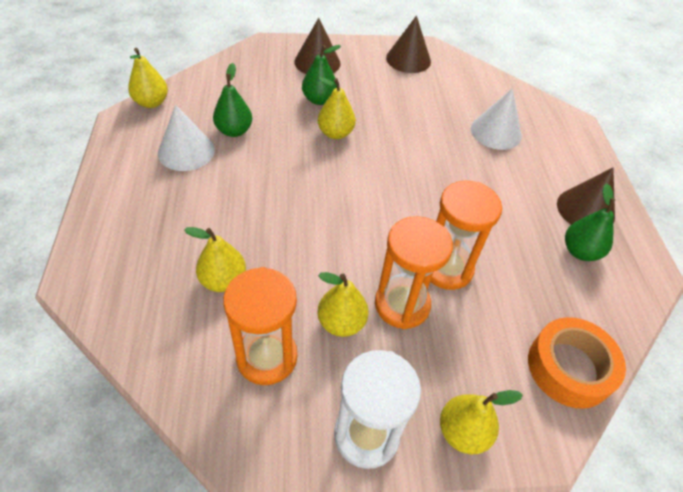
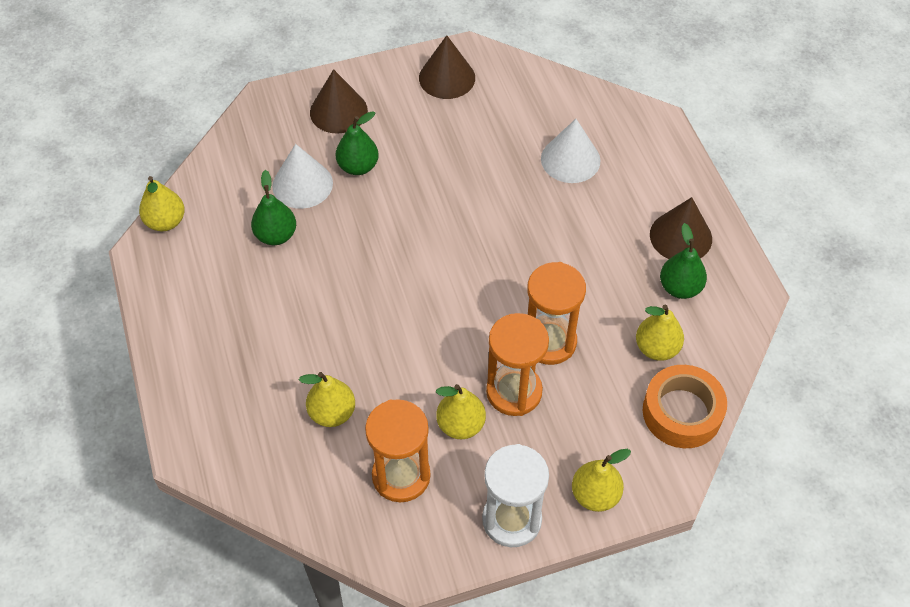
camera: 10 degrees left, 5 degrees up
white cone [158,105,215,171] -> white cone moved to [272,144,333,209]
yellow pear [318,77,356,139] -> yellow pear moved to [636,305,684,361]

